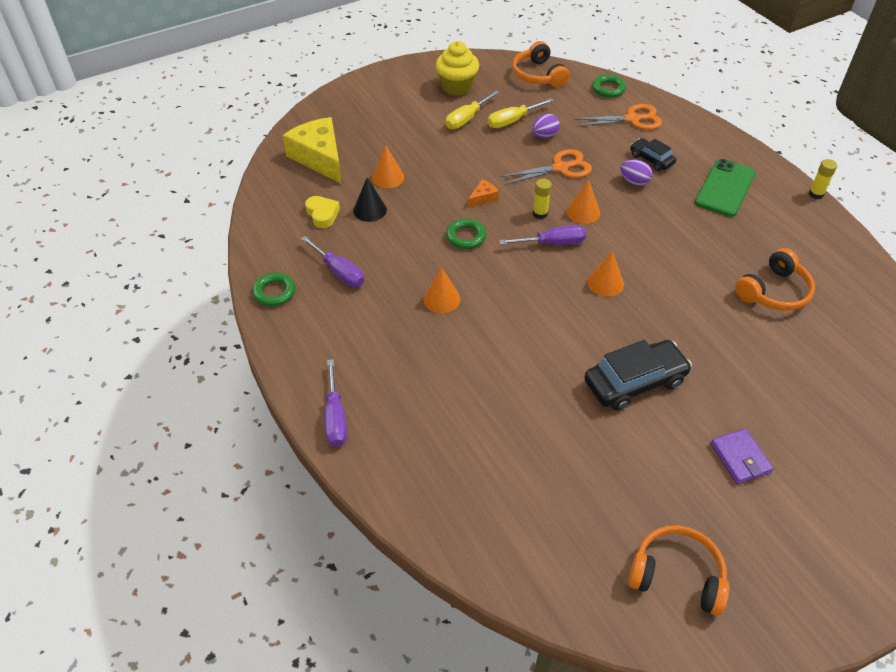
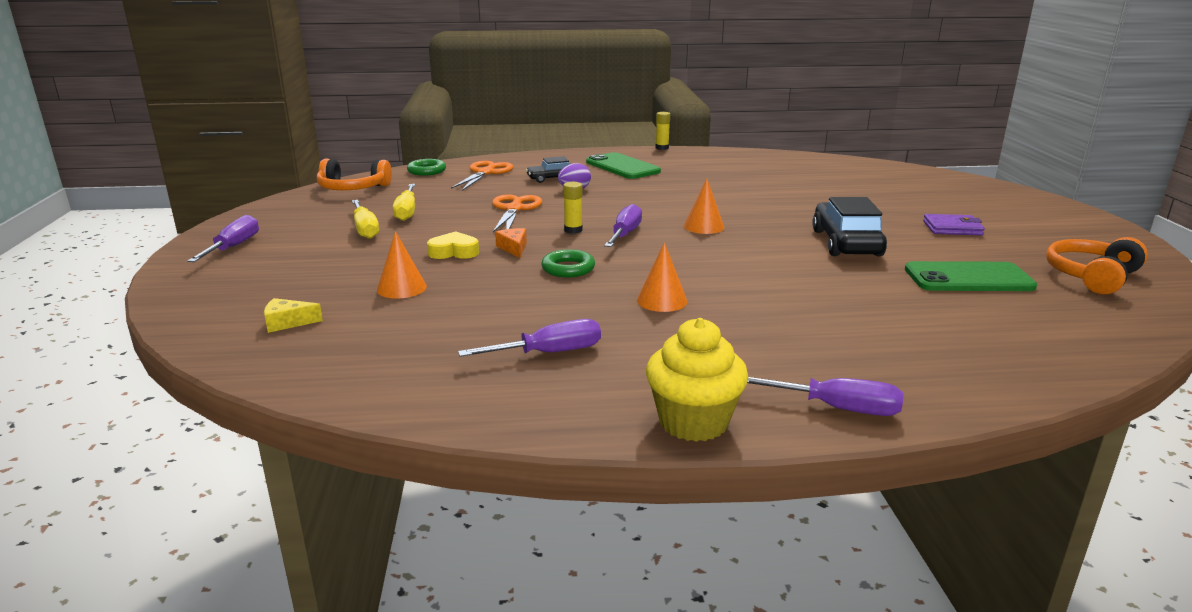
camera: 65 degrees left, 25 degrees down
green ring [252,272,296,306] -> none
yellow cheese [283,117,342,184] -> yellow cheese [264,298,323,333], size x0.43
yellow heart [305,196,340,228] -> yellow heart moved to [427,231,479,259]
black cone [353,178,387,222] -> none
yellow cupcake [435,41,479,96] -> yellow cupcake moved to [646,318,748,442]
purple egg [532,114,560,138] -> none
orange cone [566,180,600,224] -> none
orange headphones [735,248,815,311] -> none
none -> purple screwdriver [187,215,259,262]
none -> green phone [905,261,1037,291]

